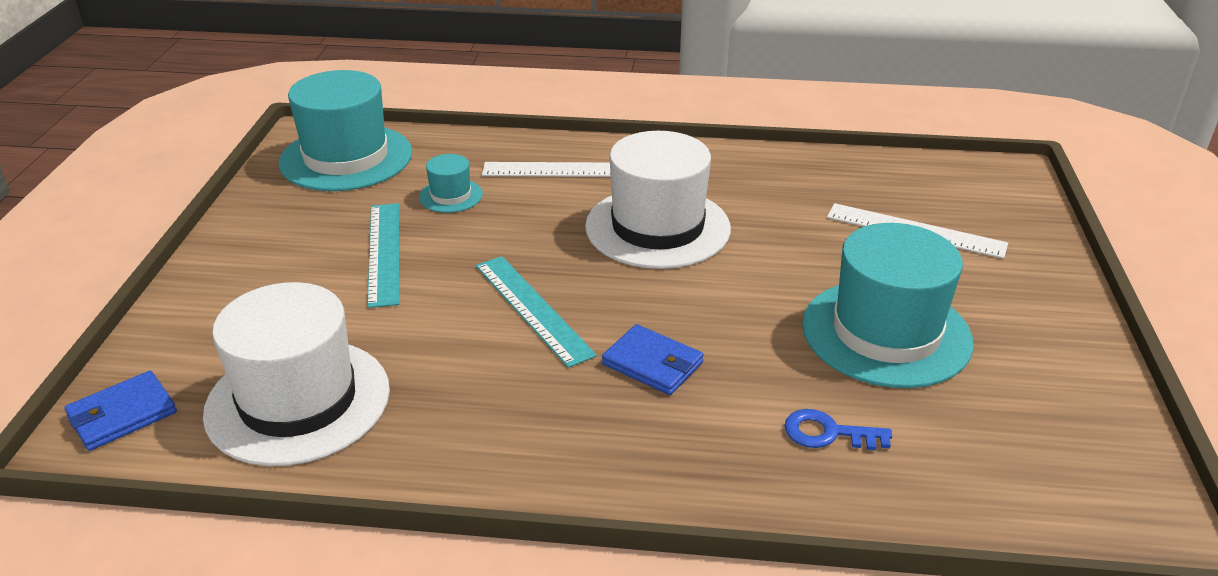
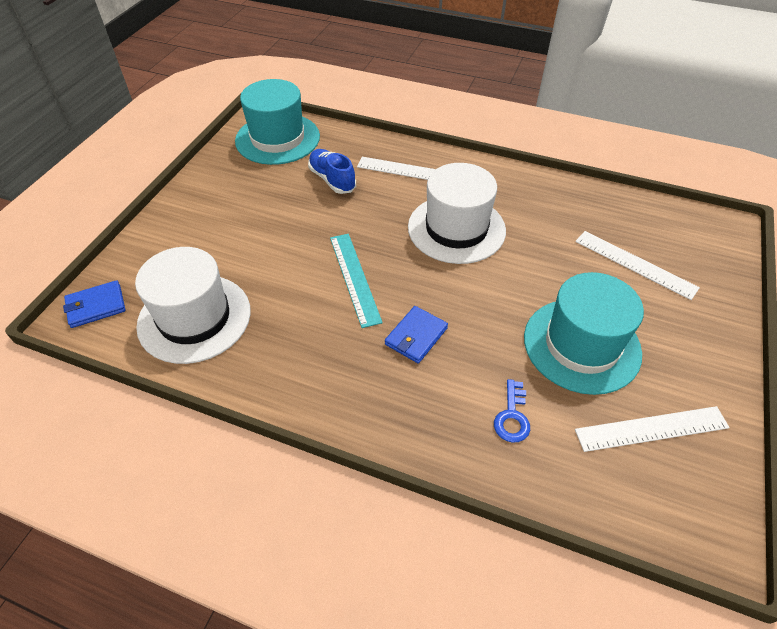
camera: 15 degrees right, 15 degrees up
turquoise ruler [367,203,399,308] -> none
turquoise hat [419,154,483,213] -> blue shoe [308,149,356,194]
blue wallet [602,324,704,395] -> blue wallet turned 75 degrees clockwise [385,306,448,364]
blue key [784,409,892,450] -> blue key turned 105 degrees counterclockwise [494,379,530,443]
none -> white ruler [575,406,730,452]

